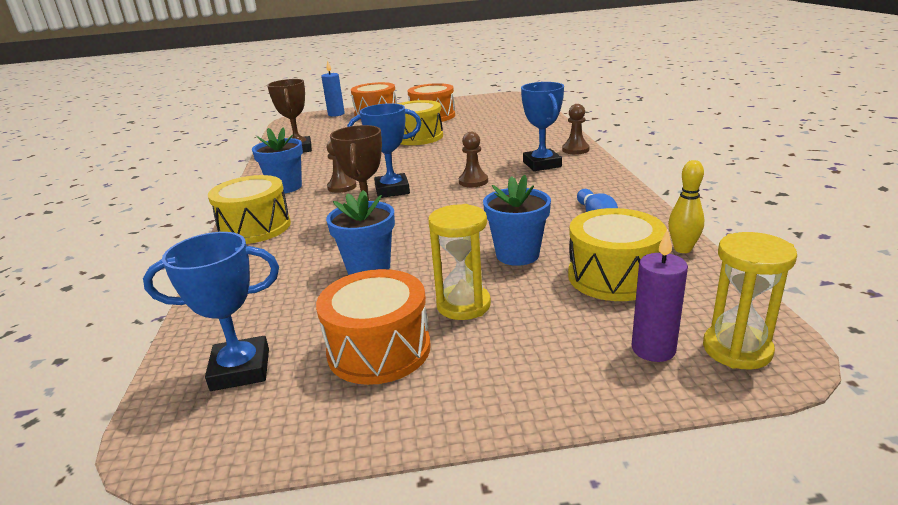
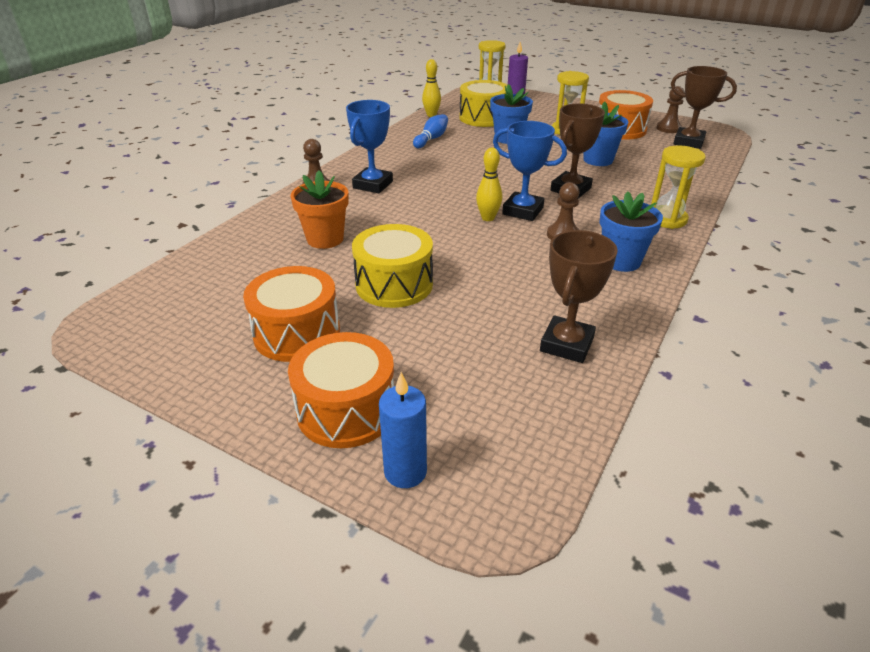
camera: 145 degrees left, 10 degrees up
blue trophy [143,232,279,391] -> brown trophy [671,66,737,149]
yellow drum [208,175,291,244] -> yellow hourglass [651,145,706,229]
brown pawn [459,132,488,187] -> brown pawn moved to [656,86,685,133]
none -> orange flower pot [291,170,349,249]
none -> yellow bowling pin [476,148,502,221]

